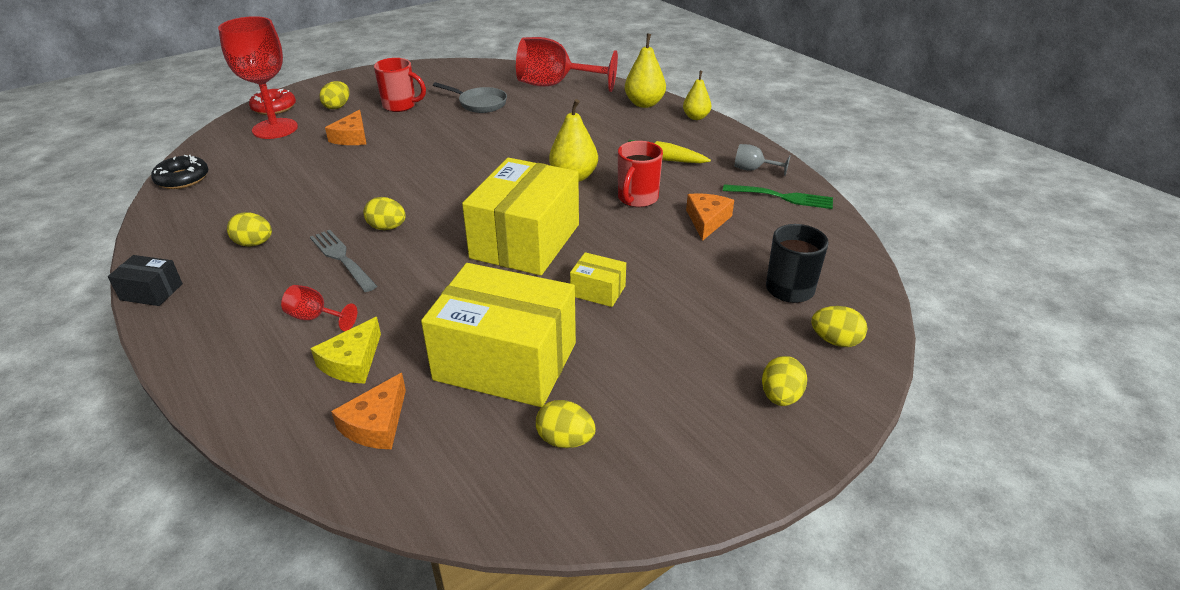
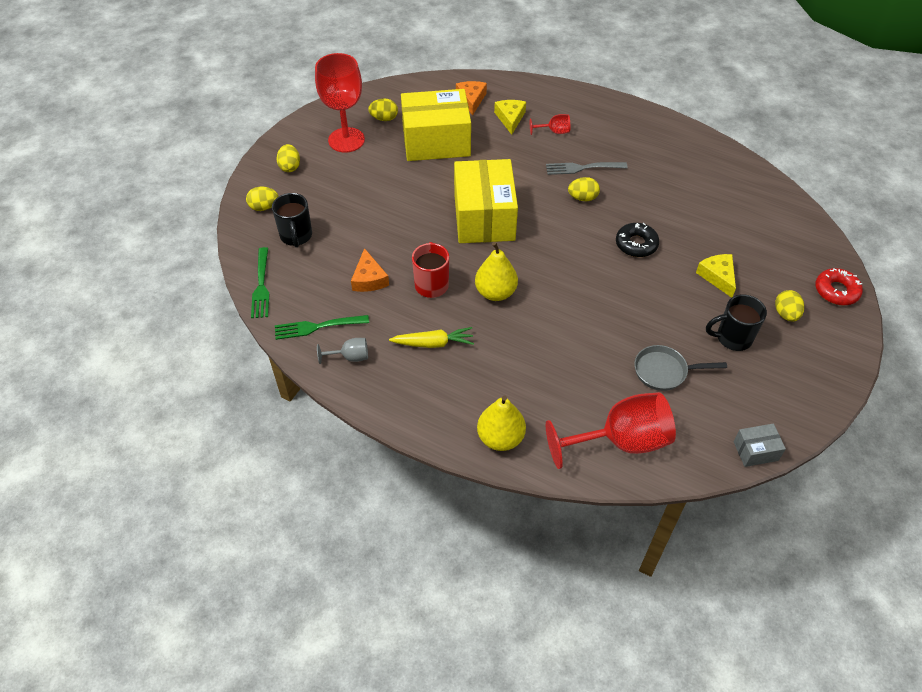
camera: 155 degrees right, 15 degrees up
black box [108,255,183,306] -> none
black donut [151,155,209,189] -> black donut moved to [616,223,659,257]
red goblet [218,16,298,139] -> red goblet moved to [315,53,365,153]
yellow egg [227,212,272,247] -> none
grey fork [310,230,377,292] -> grey fork turned 150 degrees clockwise [546,162,628,175]
orange cheese [325,110,366,145] -> yellow cheese [696,254,736,298]
red mug [374,58,426,112] -> black mug [706,295,767,351]
yellow box [570,252,626,307] -> none
yellow pear [683,71,711,120] -> none
none -> green fork [251,247,269,318]
none -> grey box [733,424,786,467]

